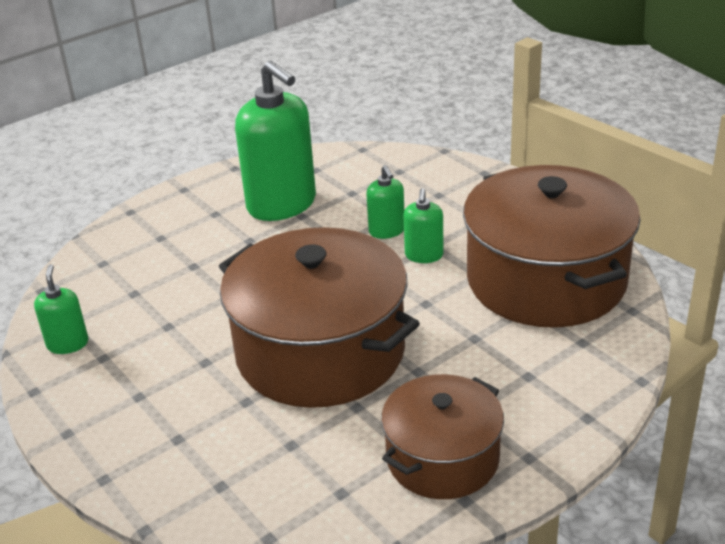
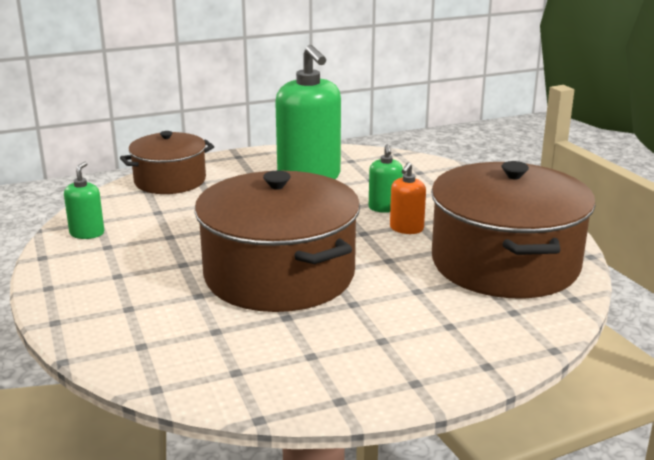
camera: 15 degrees right, 10 degrees down
brown pot [381,374,504,499] -> brown pot moved to [120,131,214,194]
green soap dispenser [403,188,444,263] -> orange soap dispenser [390,162,426,234]

